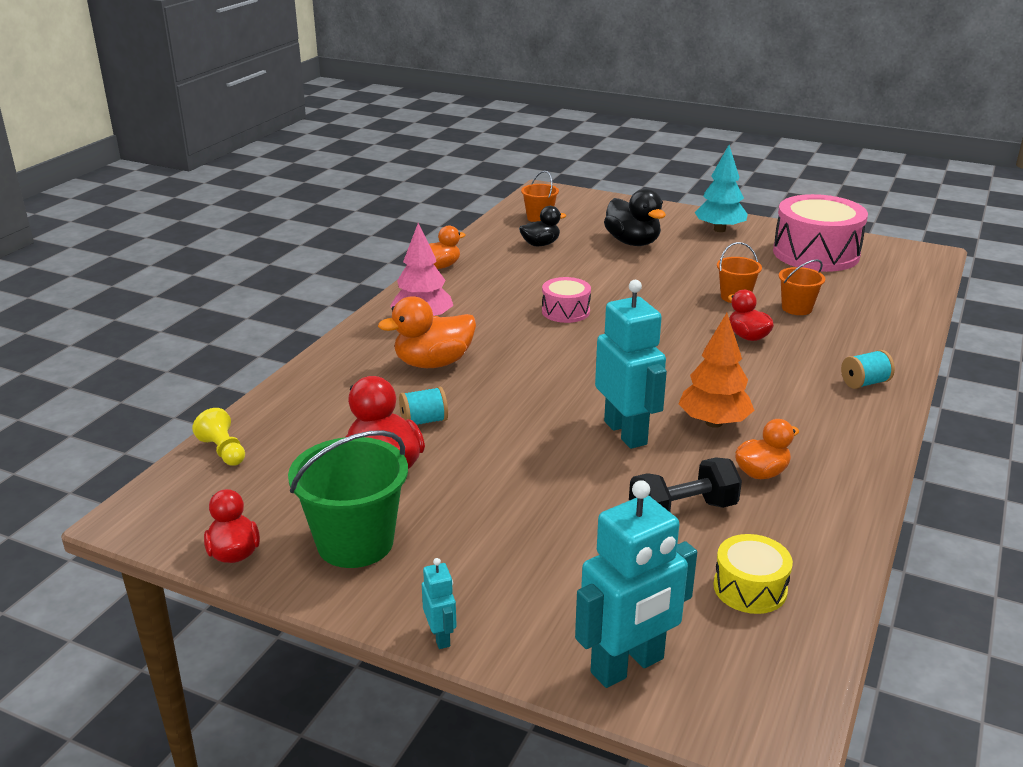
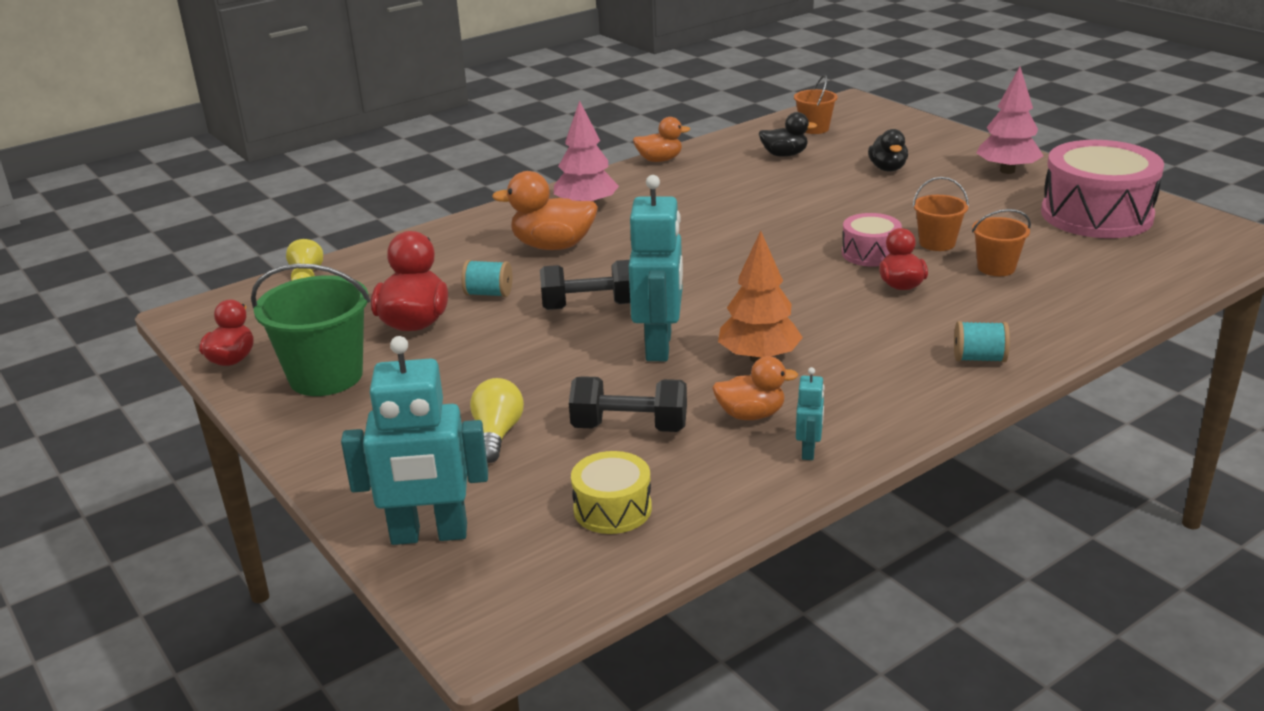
camera: 30 degrees right, 0 degrees up
turquoise robot [422,558,457,649] -> turquoise robot moved to [796,367,825,460]
pink drum [542,277,591,323] -> pink drum moved to [842,213,902,267]
black duck [604,188,666,246] -> black duck [868,129,908,172], size x0.64
turquoise tree [695,145,748,232] -> pink tree [977,67,1043,174]
none -> yellow light bulb [470,378,524,463]
none -> black dumbbell [540,260,630,310]

